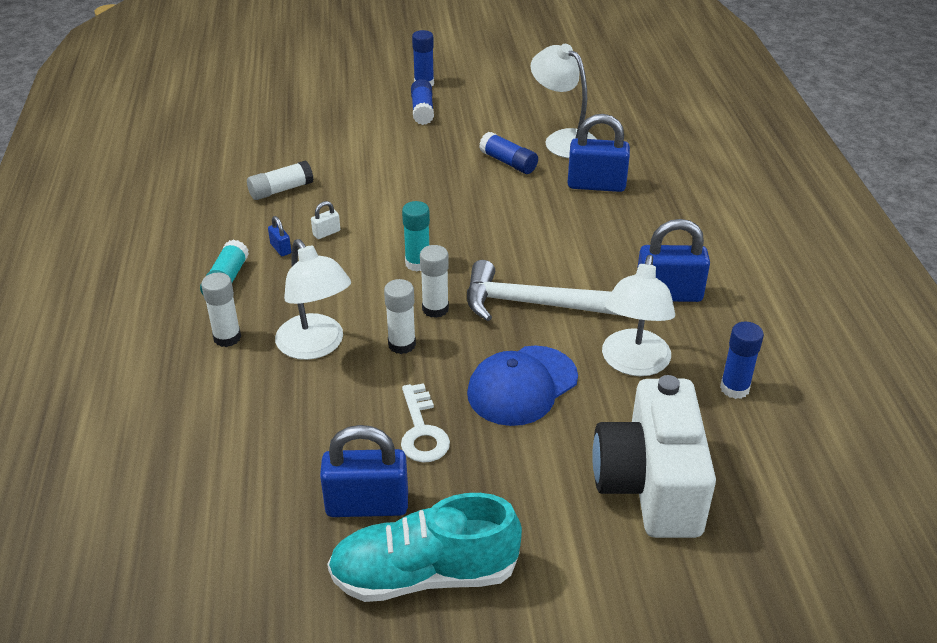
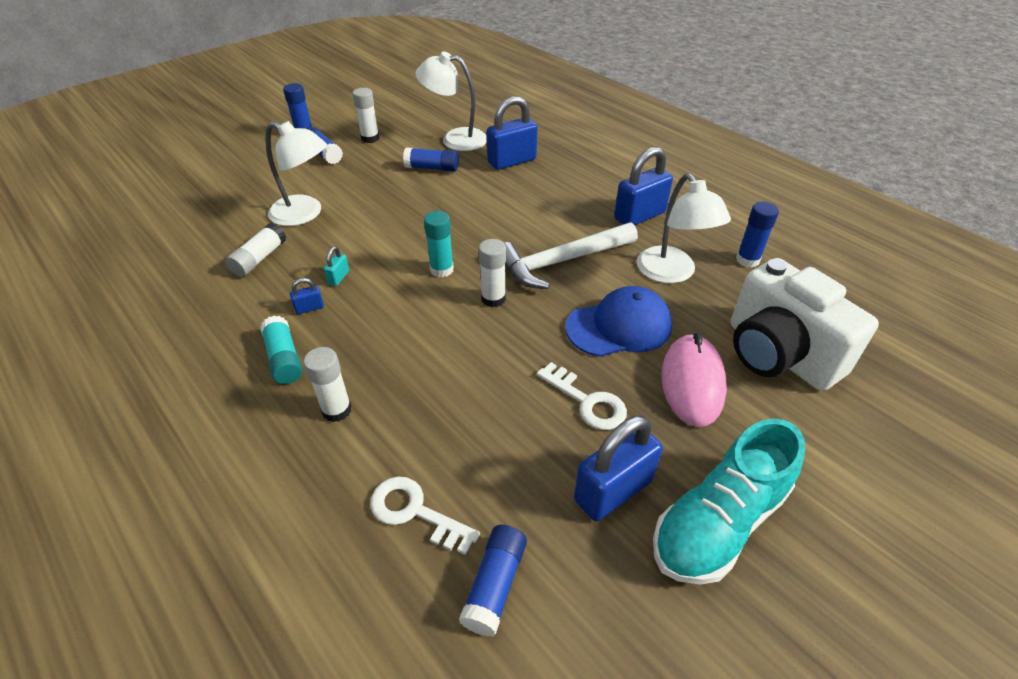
camera: 35 degrees left, 5 degrees up
blue padlock [268,216,291,256] -> blue padlock turned 45 degrees counterclockwise [290,278,324,314]
white lamp [275,239,351,360] -> white lamp moved to [265,121,327,226]
white padlock [311,201,340,239] -> turquoise padlock [324,246,349,286]
white glue stick [384,279,416,354] -> white glue stick moved to [353,88,379,143]
blue cap [467,346,578,426] -> blue cap turned 120 degrees counterclockwise [566,286,672,357]
none -> white key [370,477,480,555]
none -> blue glue stick [459,525,527,637]
none -> pink mouse [661,333,727,427]

